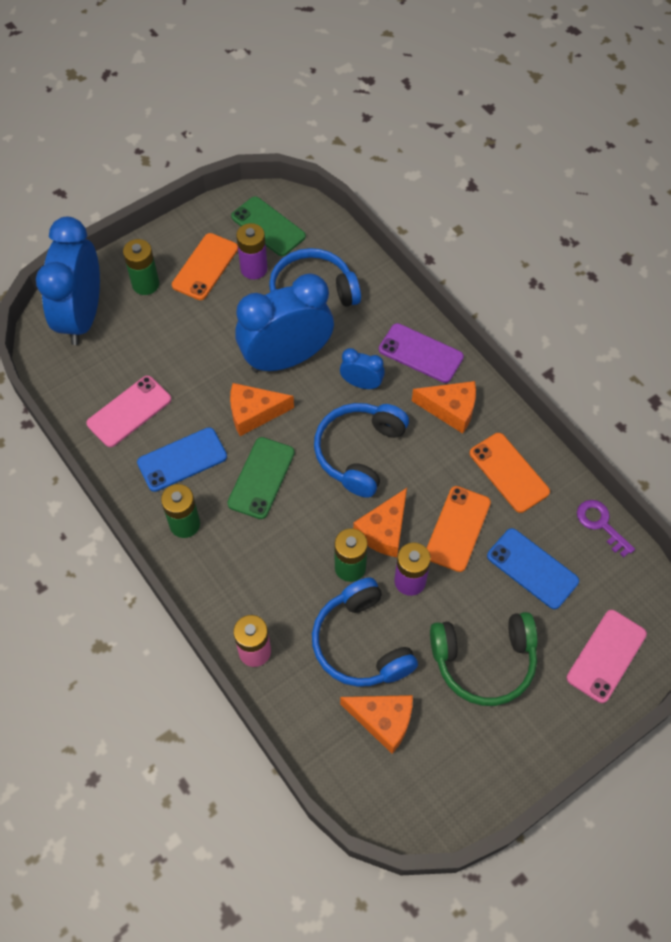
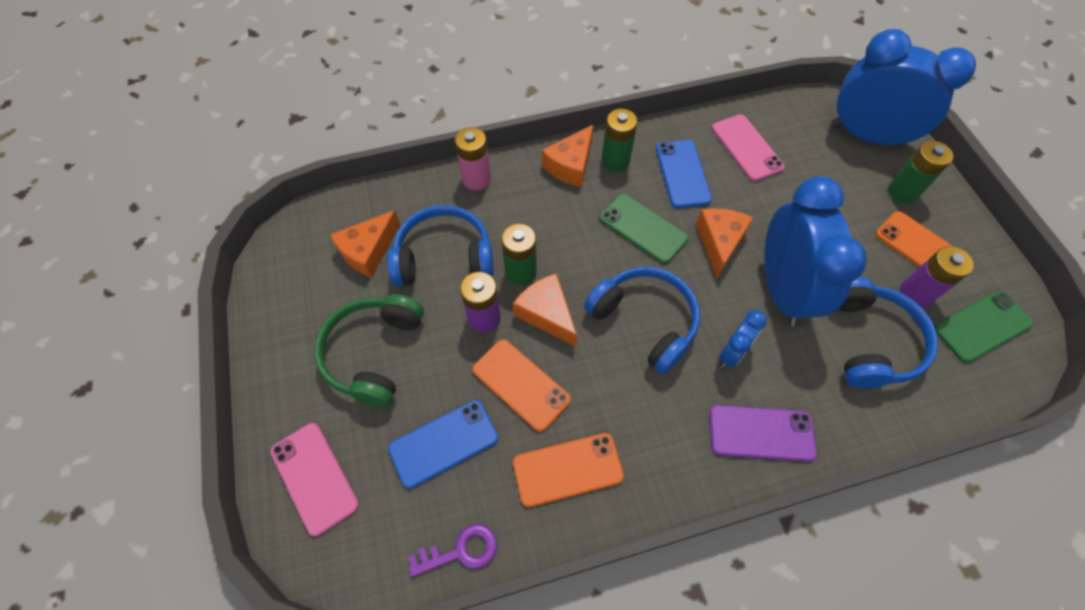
camera: 110 degrees right, 0 degrees up
purple phone [379,323,464,383] -> purple phone turned 45 degrees clockwise [709,405,817,462]
orange cheese [412,381,476,434] -> orange cheese moved to [542,124,594,187]

